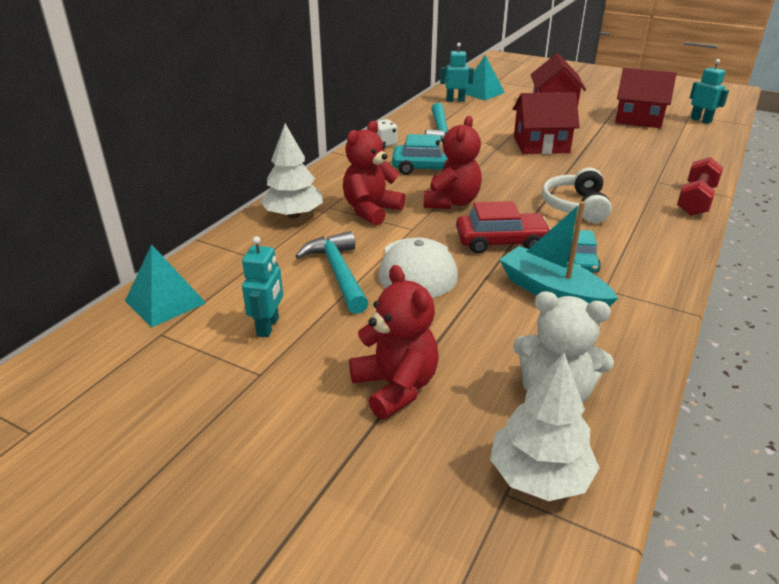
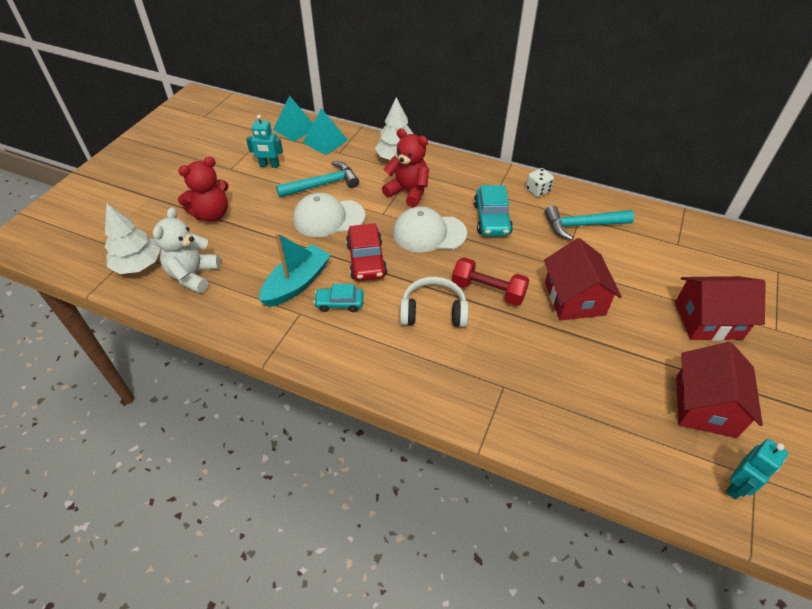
camera: 85 degrees right, 15 degrees up
red teddy bear [423,116,482,209] -> white cap [393,206,467,253]
turquoise robot [440,43,474,102] -> none
turquoise pyramid [465,55,505,100] -> turquoise pyramid moved to [303,108,348,155]
red dumbbell [677,157,723,216] -> red dumbbell moved to [452,257,529,306]

